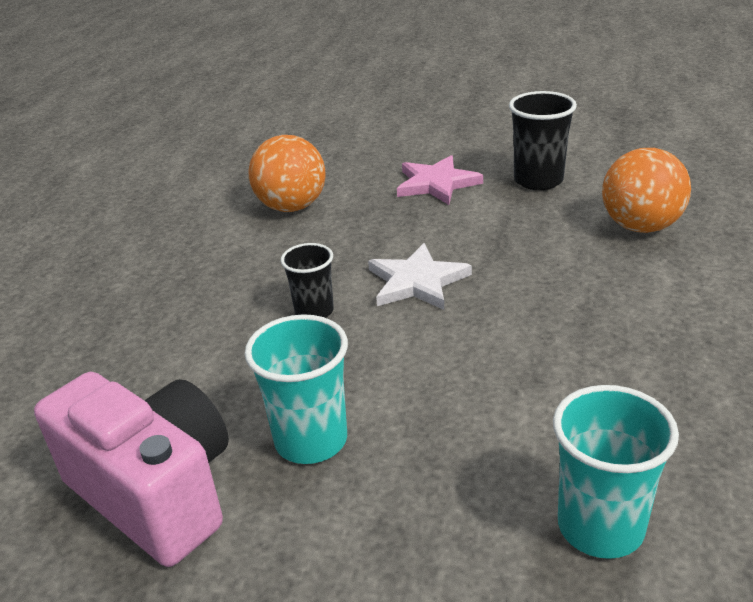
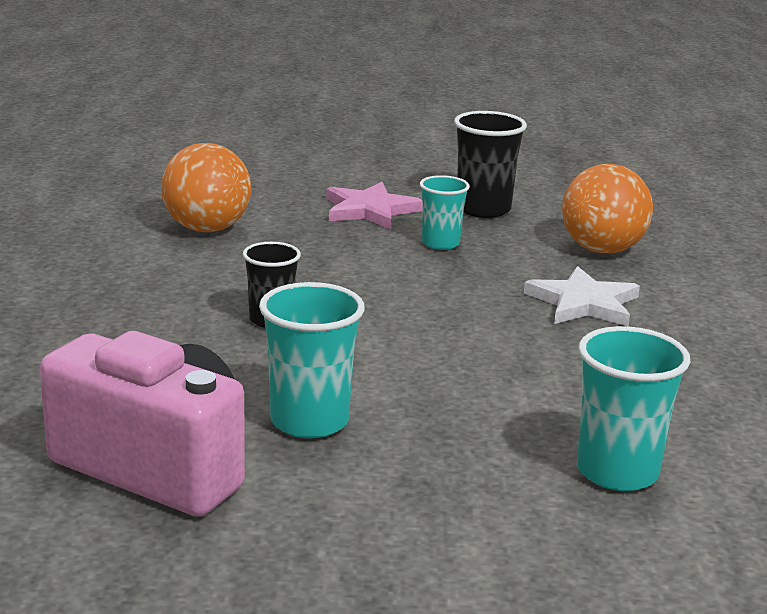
camera: 15 degrees left, 10 degrees down
white star [368,243,472,310] -> white star moved to [524,266,640,326]
none -> turquoise cup [420,175,470,250]

